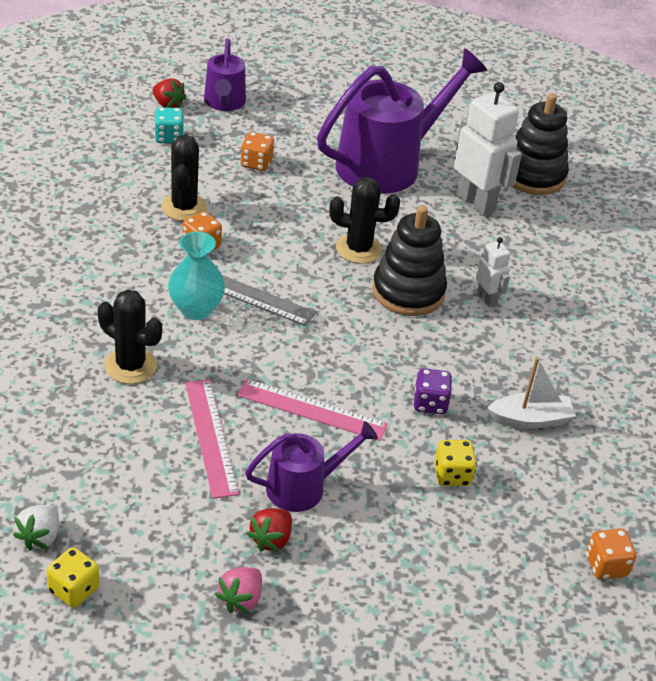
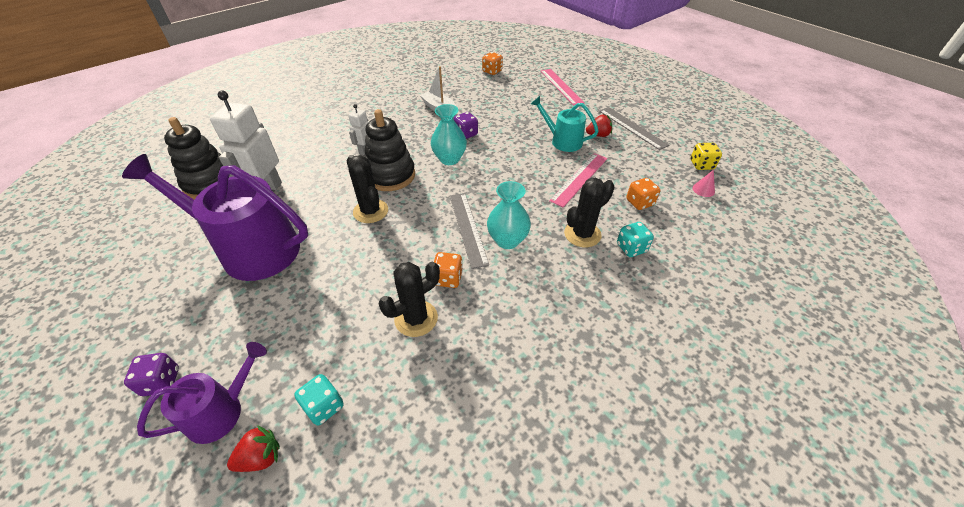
camera: 125 degrees left, 5 degrees up
white strawberry [13,505,59,551] -> pink cone [693,170,715,197]
black cactus [98,289,162,384] -> black cactus turned 60 degrees clockwise [564,178,615,247]
red strawberry [152,78,187,108] -> red strawberry turned 60 degrees clockwise [227,425,280,472]
pink strawberry [215,567,262,614] -> grey ruler [599,107,669,150]
pink ruler [237,379,388,441] -> pink ruler moved to [541,69,585,106]
orange dice [240,132,275,171] -> orange dice moved to [626,178,660,210]
purple watering can [245,421,378,512] -> turquoise watering can [531,96,599,152]
yellow dice [434,440,477,486] -> none
none -> purple dice [124,353,179,396]
none -> turquoise vase [431,104,467,165]
none -> turquoise dice [617,222,654,257]

